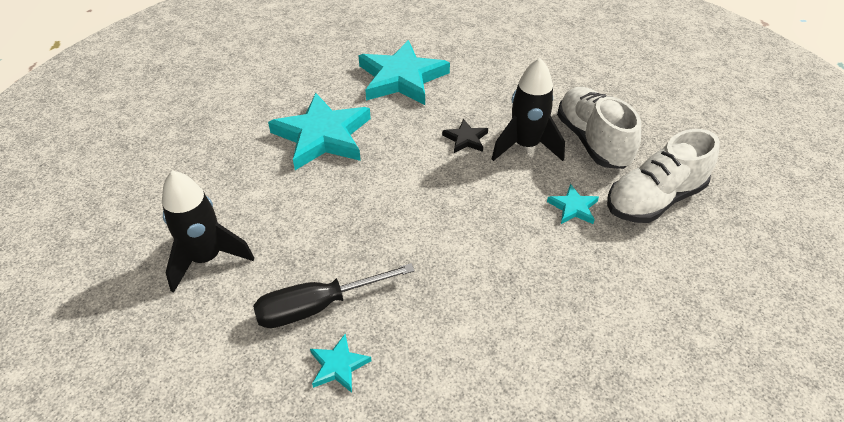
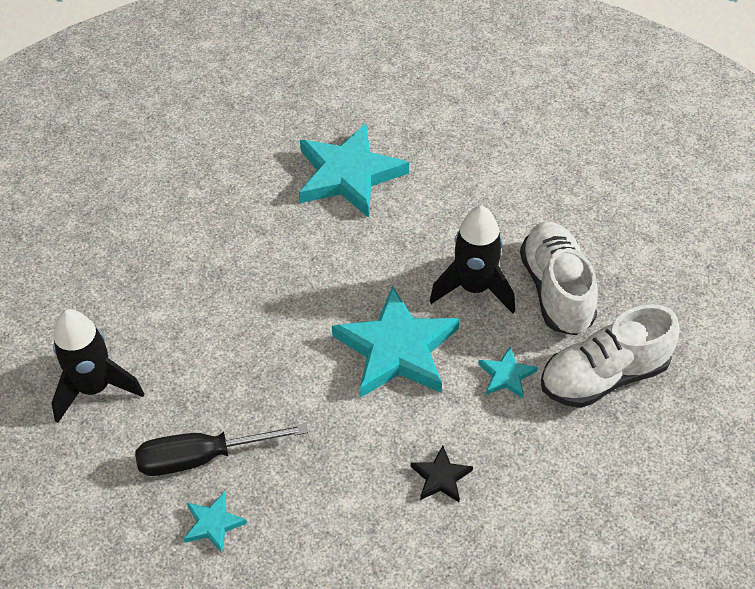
camera: 10 degrees right, 5 degrees up
turquoise star [268,93,371,170] -> turquoise star moved to [332,286,460,398]
black star [442,119,488,153] -> black star moved to [411,446,473,502]

